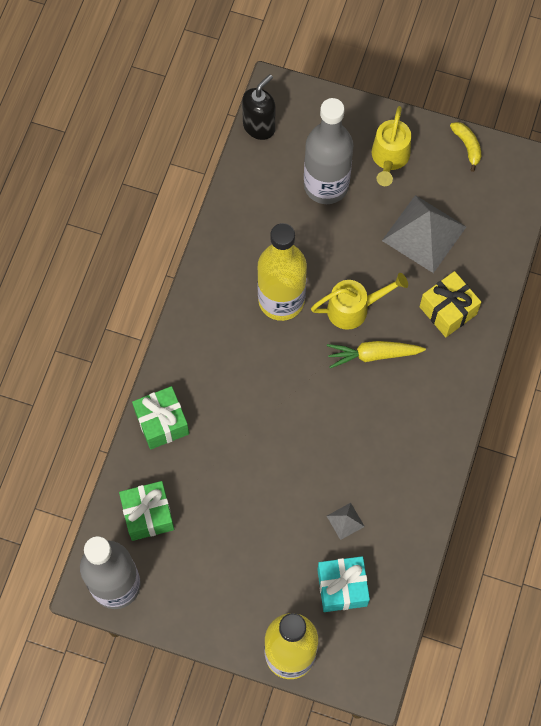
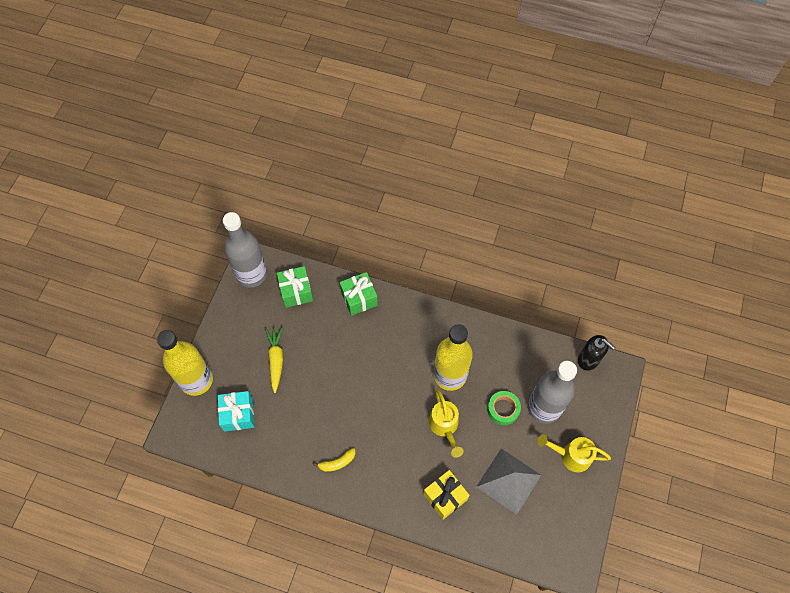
camera: 90 degrees right, 5 degrees down
yellow carrot [327,341,426,368] -> yellow carrot moved to [265,327,283,393]
grey pyramid [327,503,365,540] -> none
yellow banana [450,122,481,172] -> yellow banana moved to [313,448,356,472]
none -> green tape [487,391,521,425]

